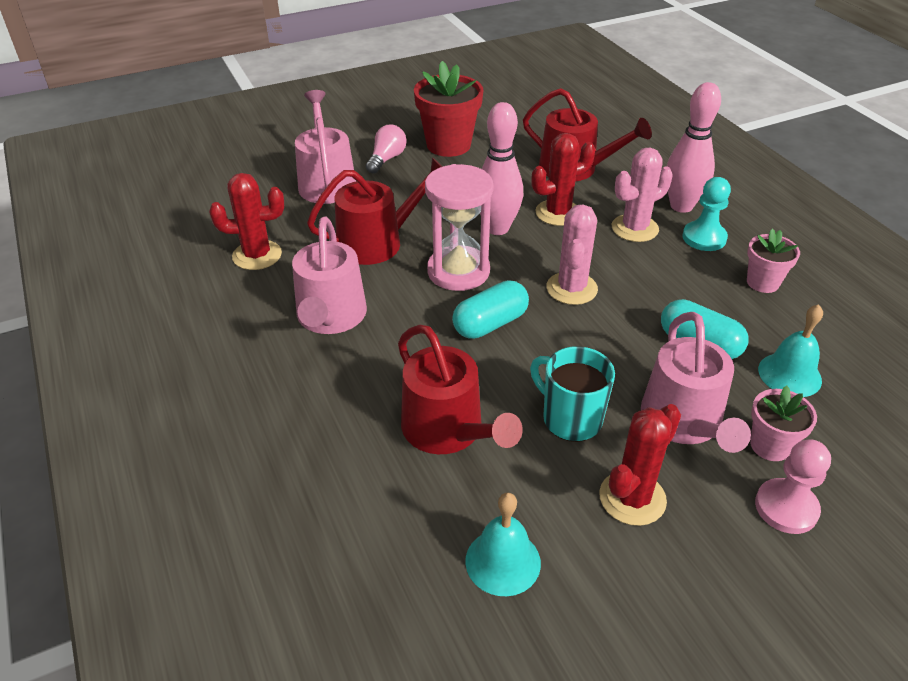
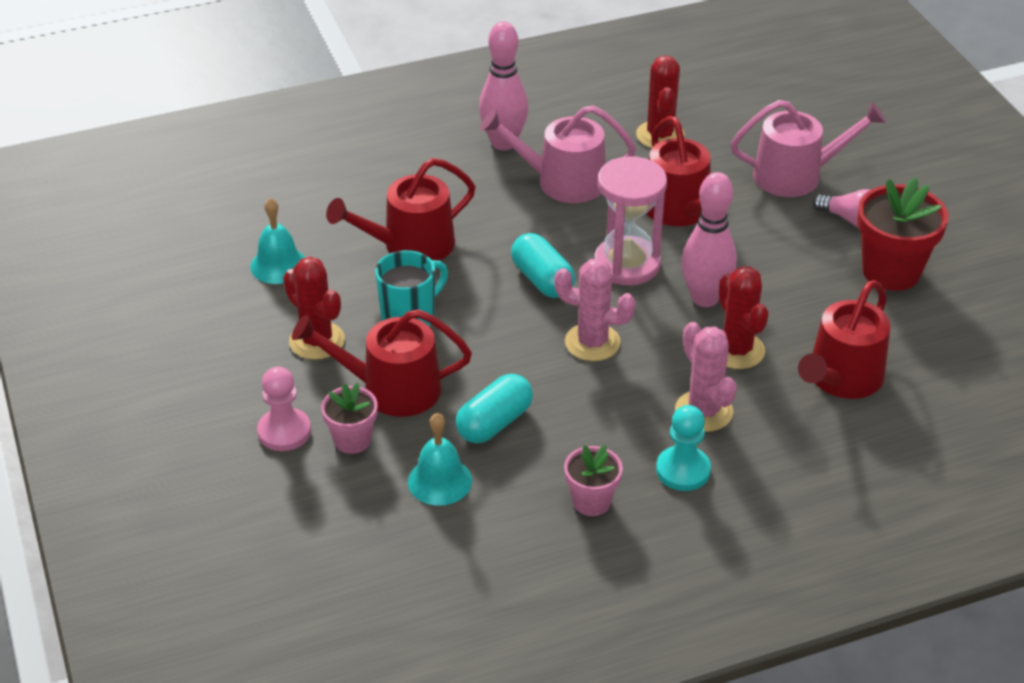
camera: 95 degrees right, 0 degrees up
pink watering can [641,312,751,453] -> red watering can [292,309,472,417]
pink bowling pin [667,82,721,213] -> pink bowling pin moved to [479,21,528,150]

